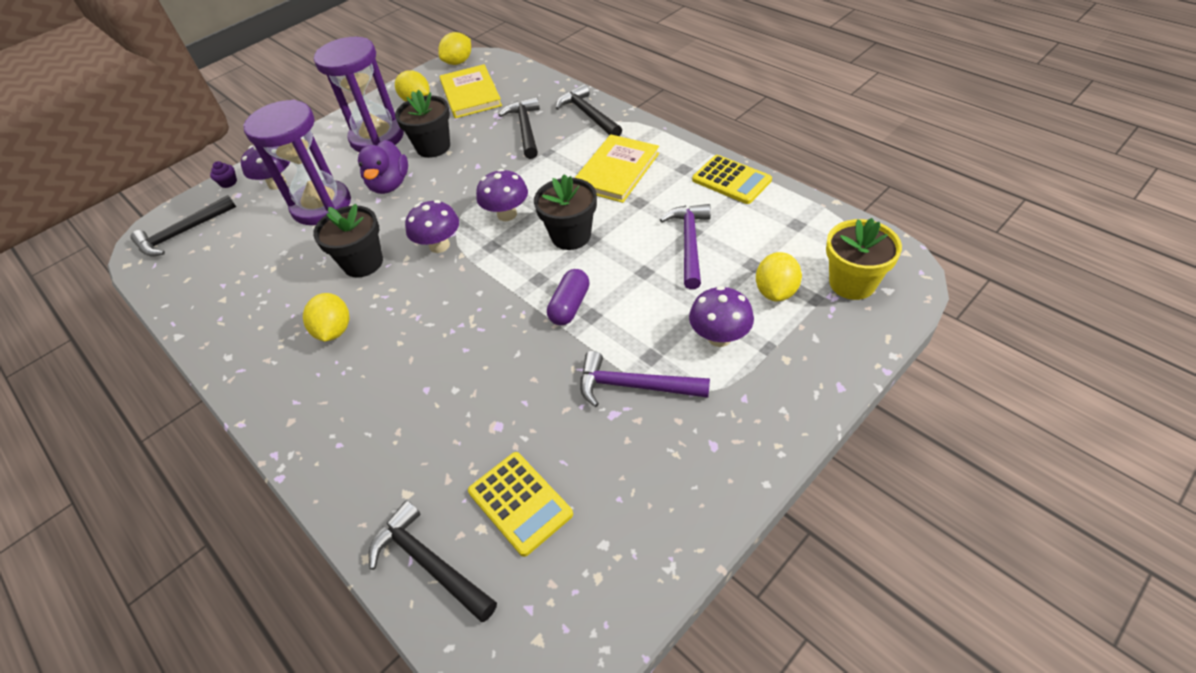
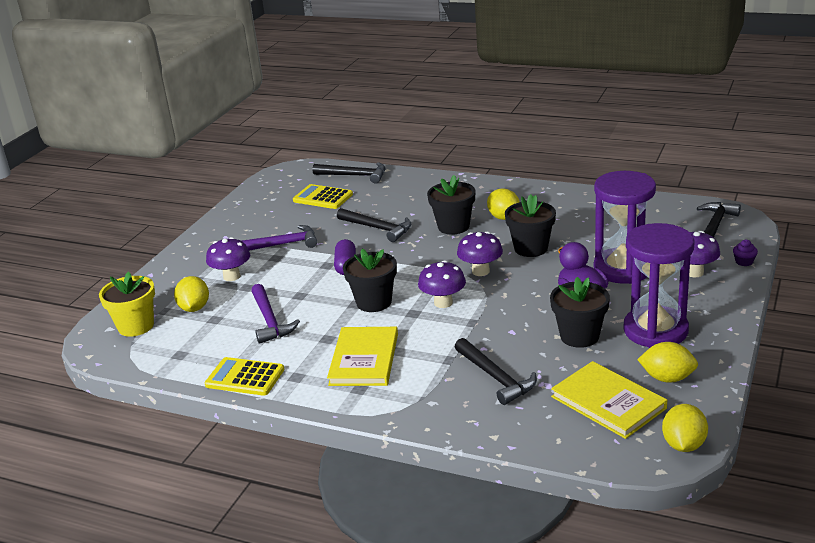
camera: 155 degrees right, 20 degrees down
black hammer [556,84,622,136] -> black hammer moved to [337,208,411,242]
none -> black flower pot [427,175,475,235]

